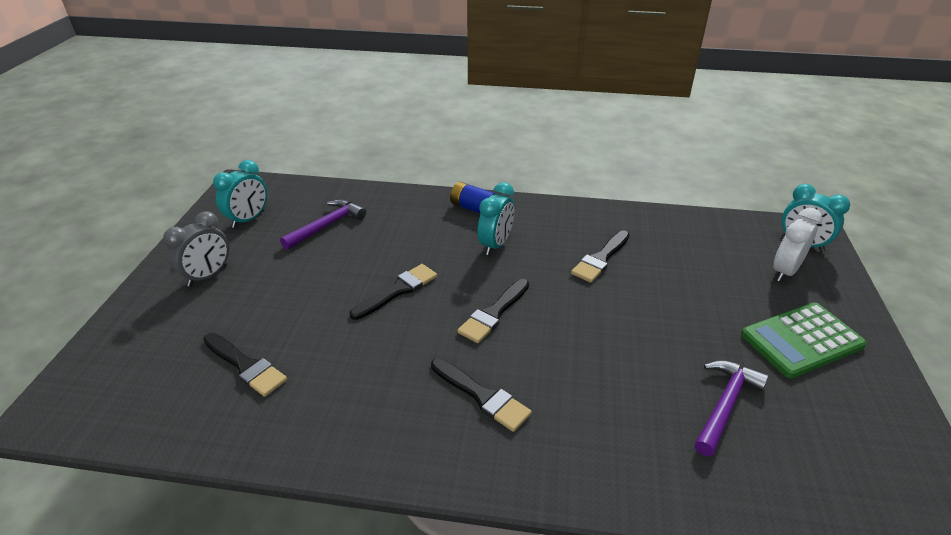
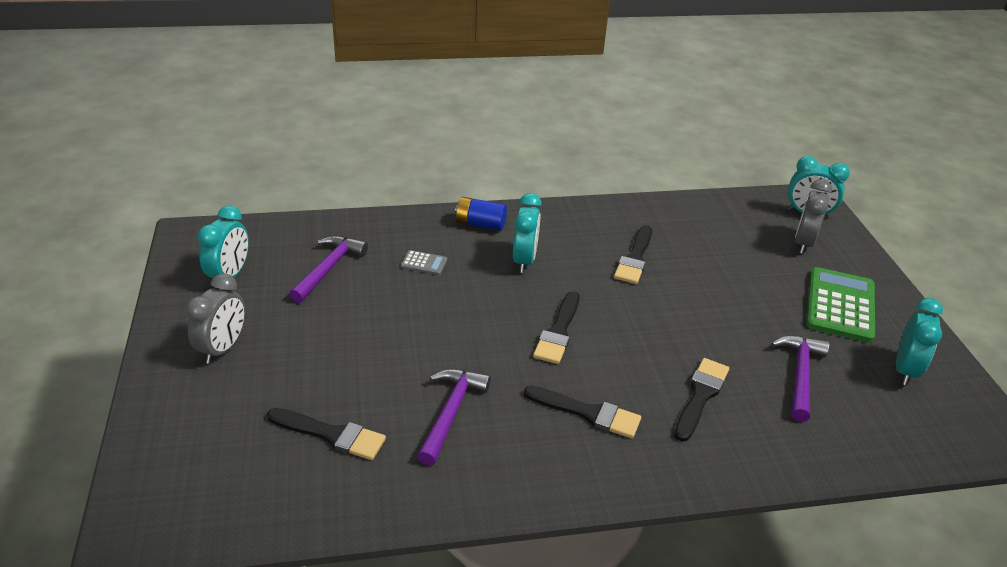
camera: 20 degrees left, 0 degrees up
black brush [350,264,437,320] -> black brush moved to [674,358,729,442]
green calculator [741,303,867,378] -> green calculator turned 150 degrees clockwise [806,267,875,343]
white clock [773,208,822,282] -> grey clock [795,179,832,254]
none -> grey calculator [401,250,447,275]
none -> purple hammer [417,369,491,466]
none -> turquoise clock [896,298,943,385]

